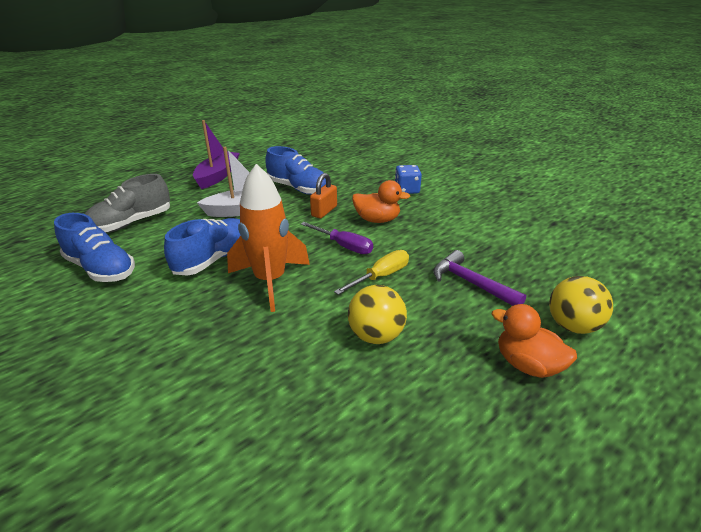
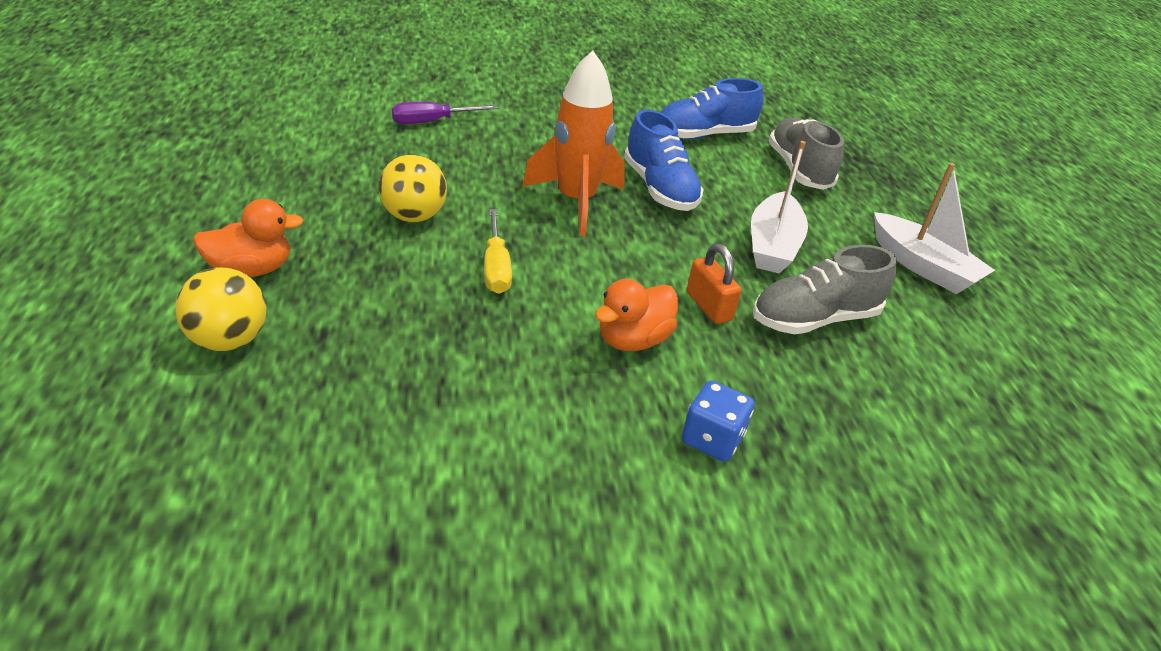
camera: 120 degrees right, 5 degrees up
purple boat [193,120,240,189] -> white boat [874,163,995,294]
blue shoe [265,146,326,195] -> grey shoe [753,245,896,335]
purple screwdriver [301,222,373,254] -> purple screwdriver moved to [392,102,498,124]
purple hammer [433,250,526,306] -> none

